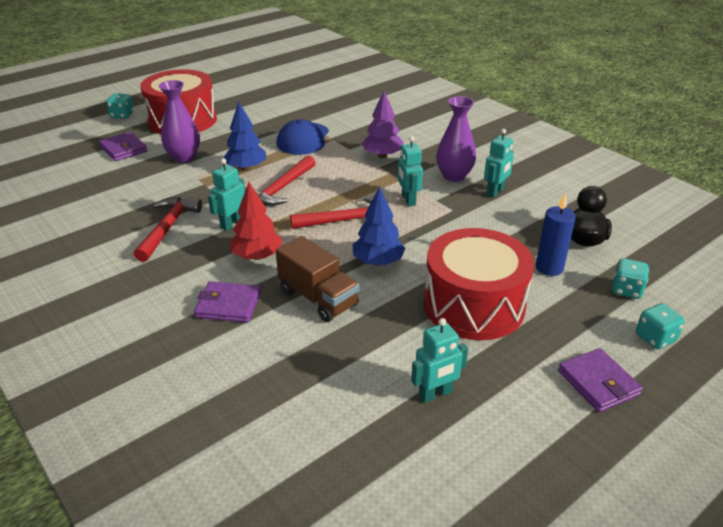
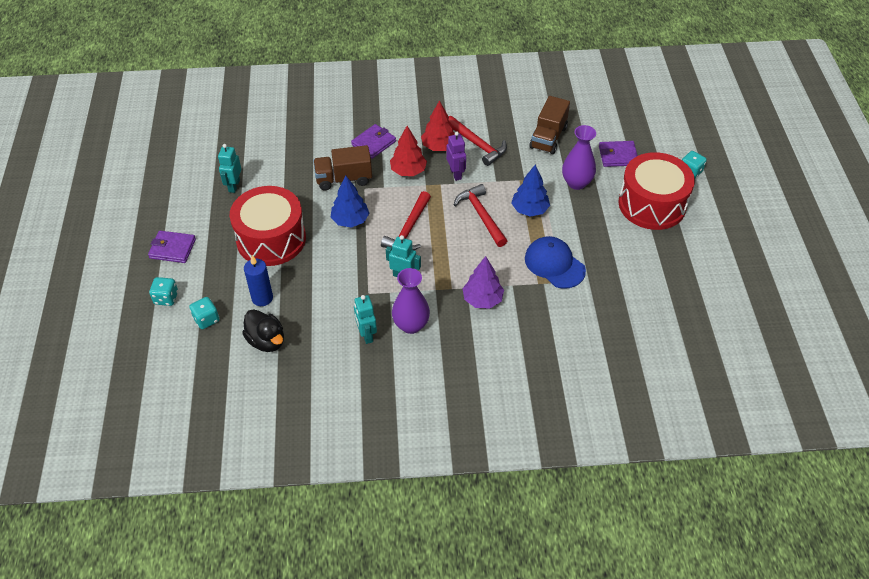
camera: 125 degrees right, 15 degrees up
turquoise robot [208,158,245,231] -> purple robot [446,132,466,181]
none -> red tree [421,100,455,151]
none -> brown truck [530,96,570,154]

